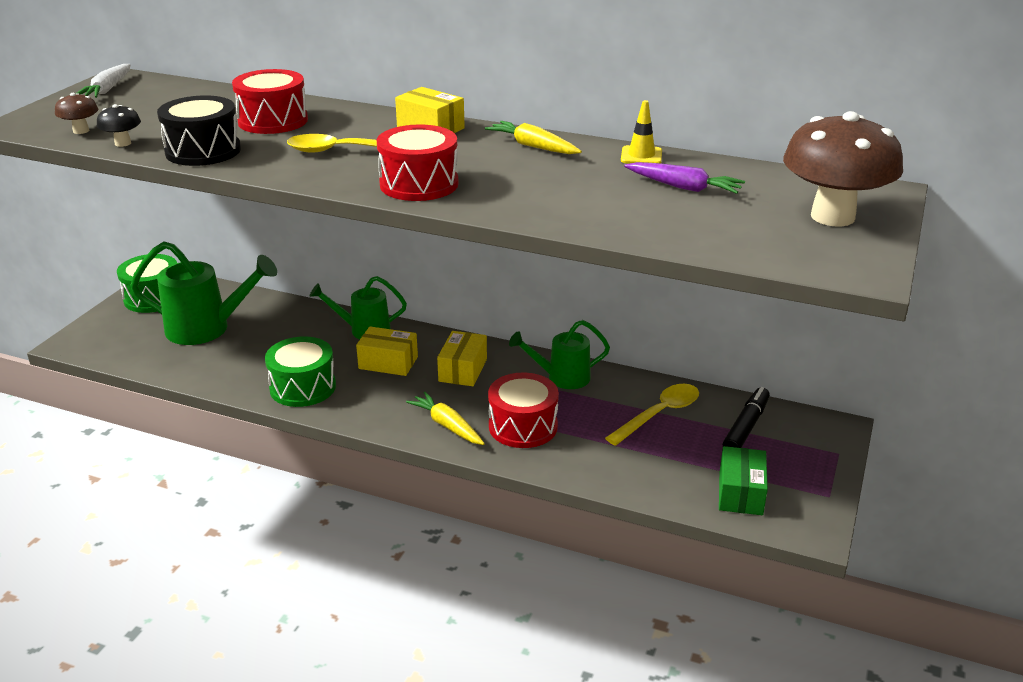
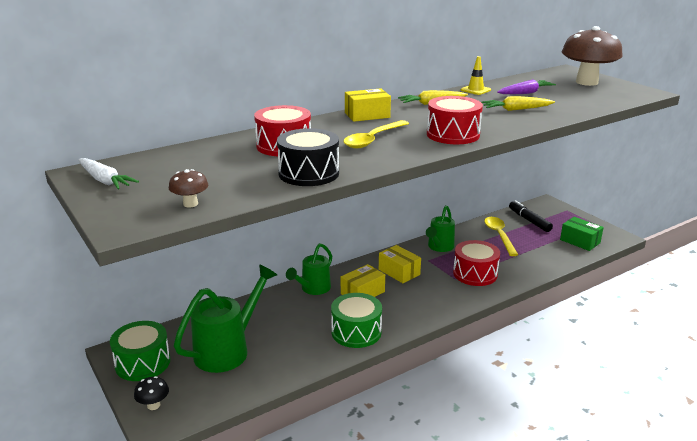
camera: 55 degrees left, 5 degrees down
black mushroom [97,104,141,147] -> black mushroom moved to [134,376,169,410]
yellow carrot [406,392,485,445] -> yellow carrot moved to [481,96,555,111]

